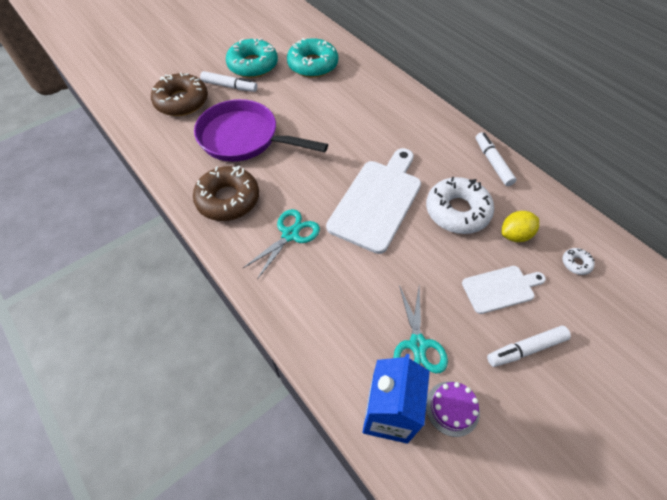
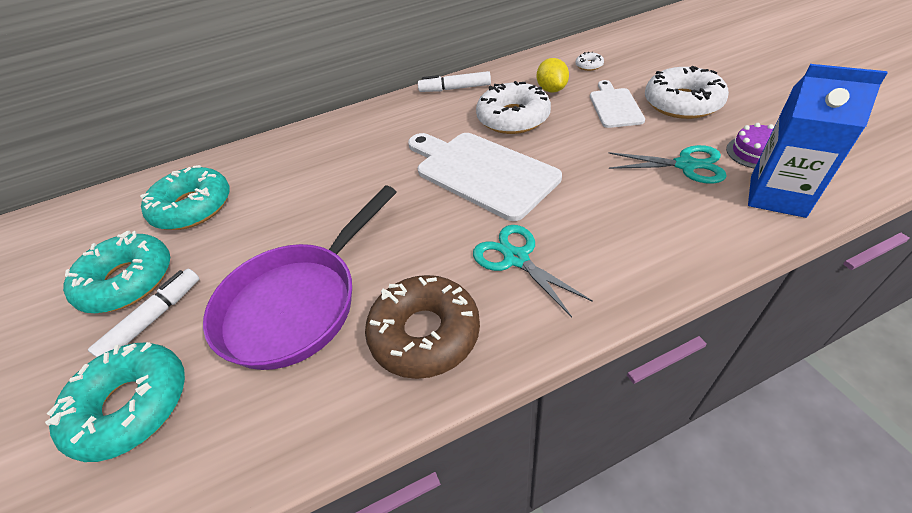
camera: 70 degrees left, 10 degrees down
brown donut [151,73,208,116] -> turquoise donut [45,342,185,462]
white marker [487,326,571,367] -> white donut [645,66,729,119]

